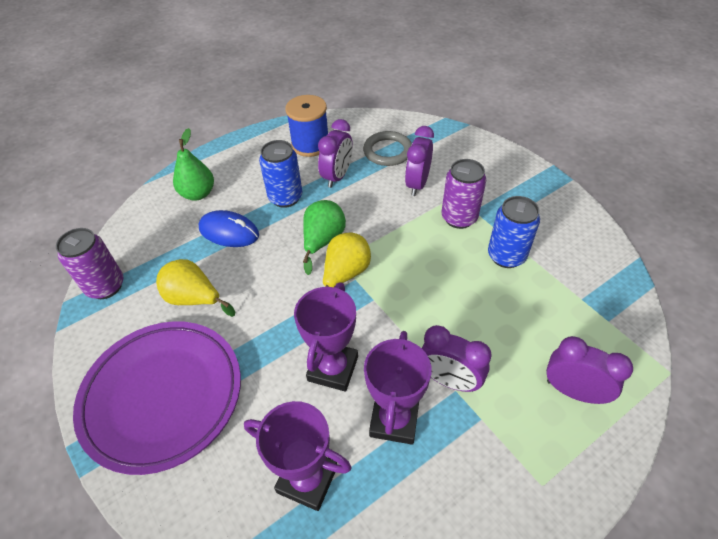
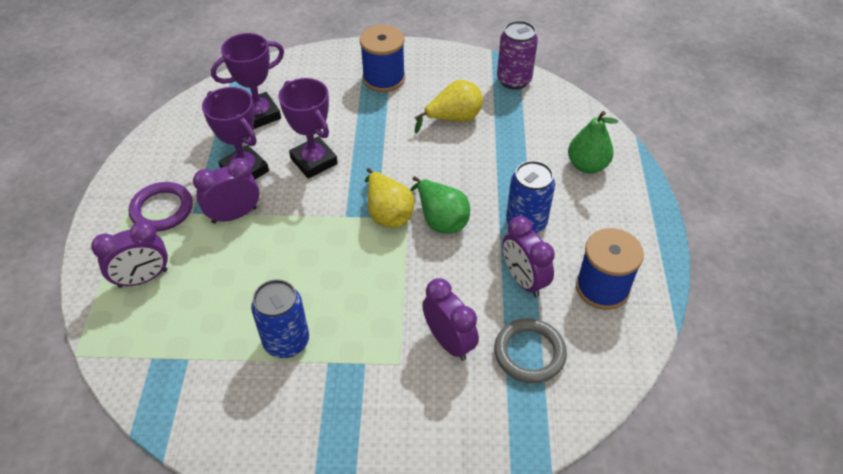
camera: 125 degrees right, 0 degrees up
purple plate [73,321,241,475] -> blue spool [360,25,405,92]
blue mouse [198,210,259,247] -> none
purple can [441,159,486,229] -> none
none -> purple ring [129,182,193,232]

